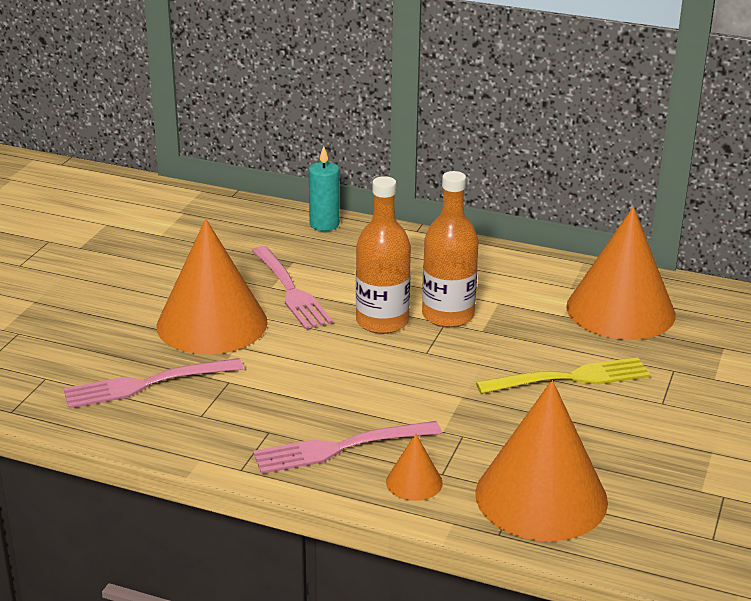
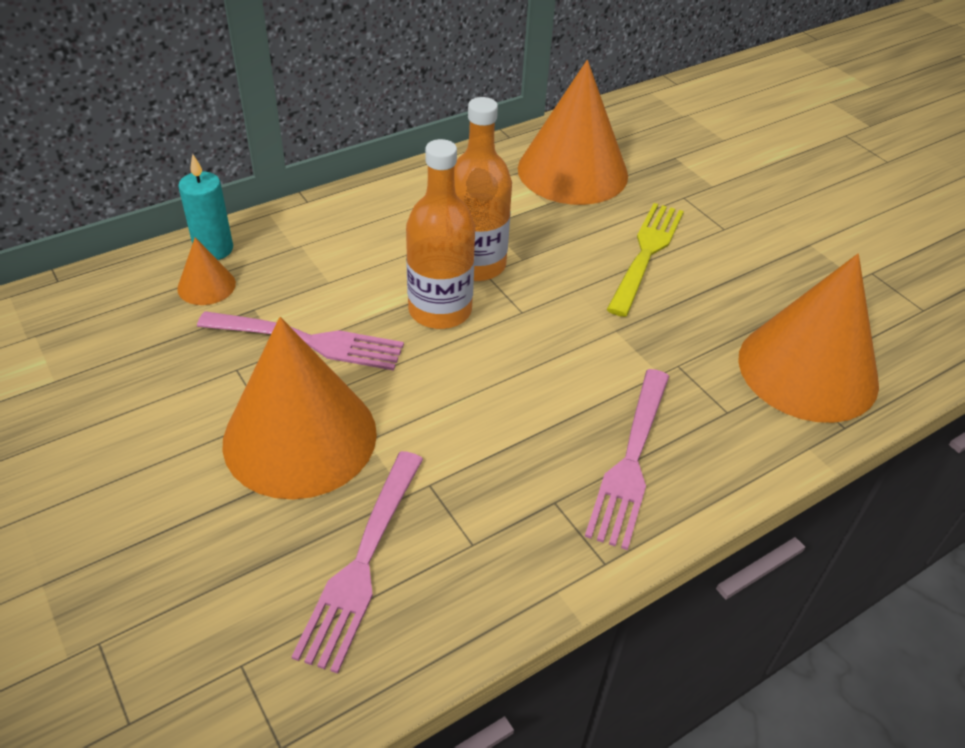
camera: 55 degrees left, 15 degrees up
orange cone [386,434,443,501] -> orange cone moved to [177,238,236,305]

